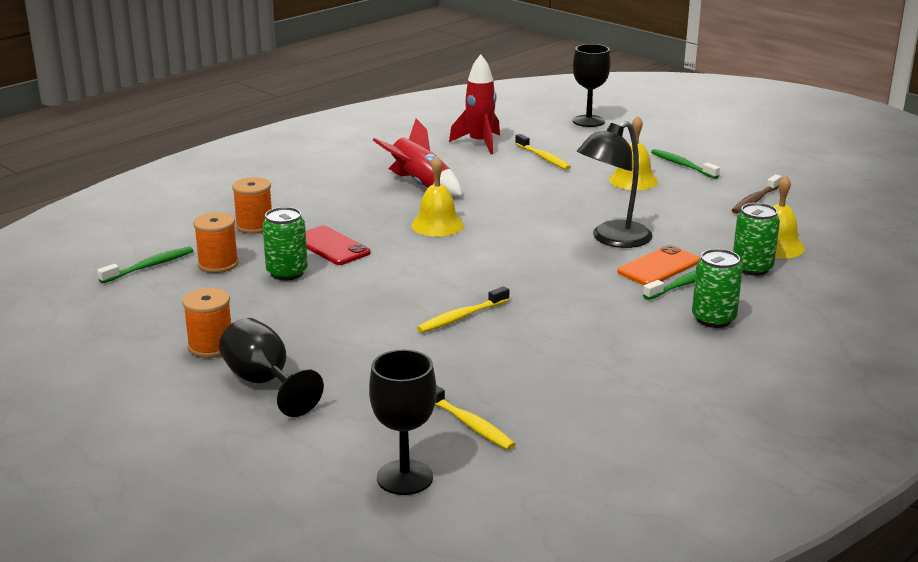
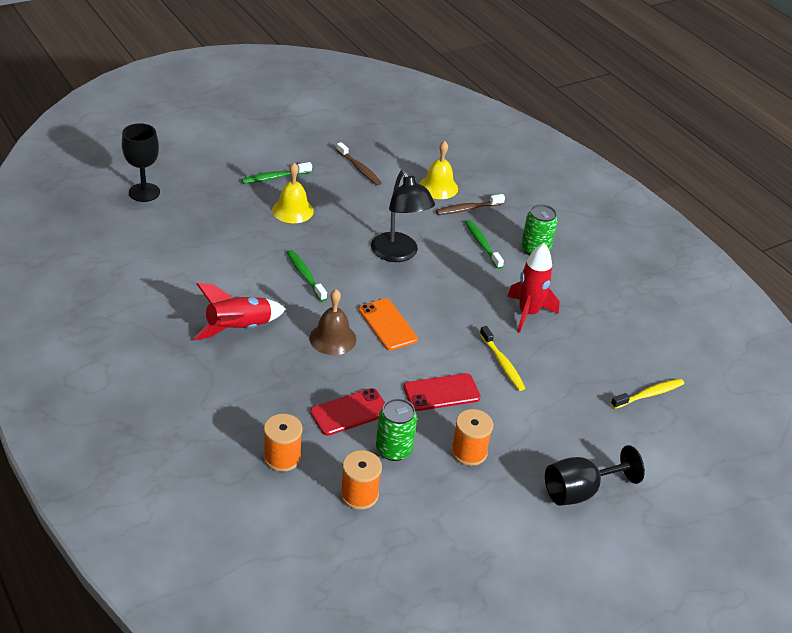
camera: 80 degrees left, 15 degrees up
green toothbrush [97,247,193,283] -> green toothbrush moved to [287,250,327,301]
orange spool [182,288,231,358] -> orange spool moved to [451,409,493,466]
black goblet [369,350,437,495] -> none
yellow bell [411,156,464,237] -> brown bell [309,289,356,355]
red rocket [449,54,500,154] -> red rocket moved to [507,243,559,333]
yellow toothbrush [515,134,571,170] -> none
orange phone [618,245,700,285] -> orange phone moved to [359,298,418,350]
green can [733,203,780,276] -> brown toothbrush [436,194,505,215]
none -> red phone [403,373,481,411]

